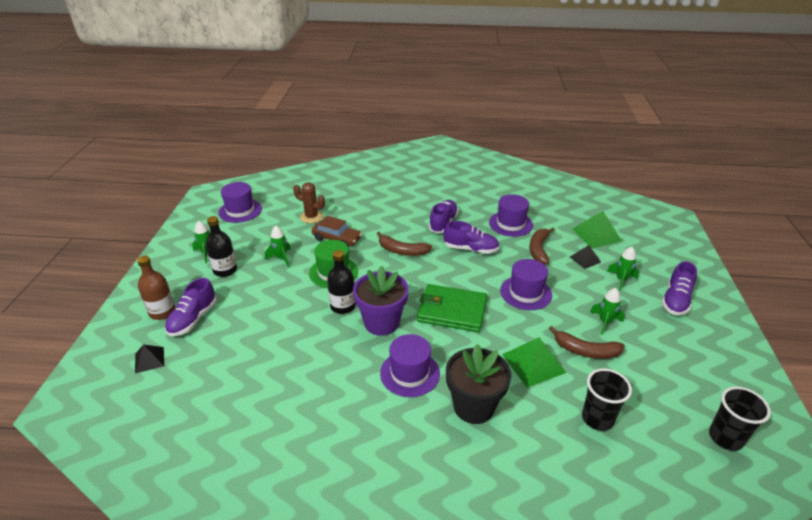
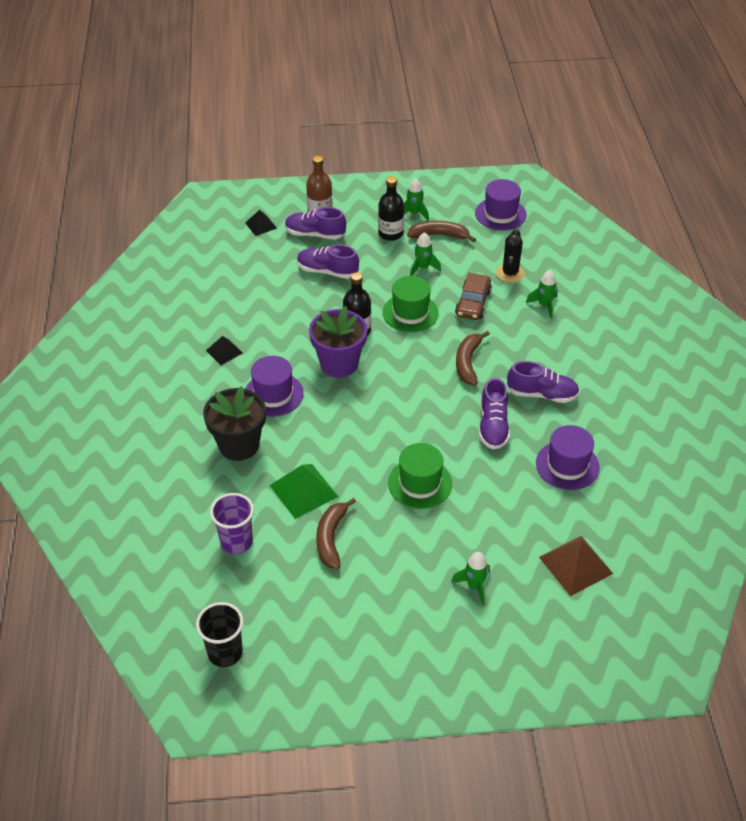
camera: 80 degrees right, 10 degrees up
brown cactus [293,182,325,223] -> black cactus [496,229,525,283]
green wallet [417,284,487,332] -> none
purple hat [500,259,552,310] -> green hat [388,443,452,509]
brown banana [529,228,555,264] -> brown banana moved to [407,221,476,242]
black pyramid [570,245,601,269] -> black pyramid moved to [206,336,243,365]
green pyramid [572,211,622,248] -> brown pyramid [539,536,613,596]
black cup [582,368,632,431] -> purple cup [210,493,254,555]
green rocket [590,288,624,335] -> green rocket moved to [526,270,558,319]
purple shoe [662,261,697,315] -> purple shoe moved to [297,245,359,279]

